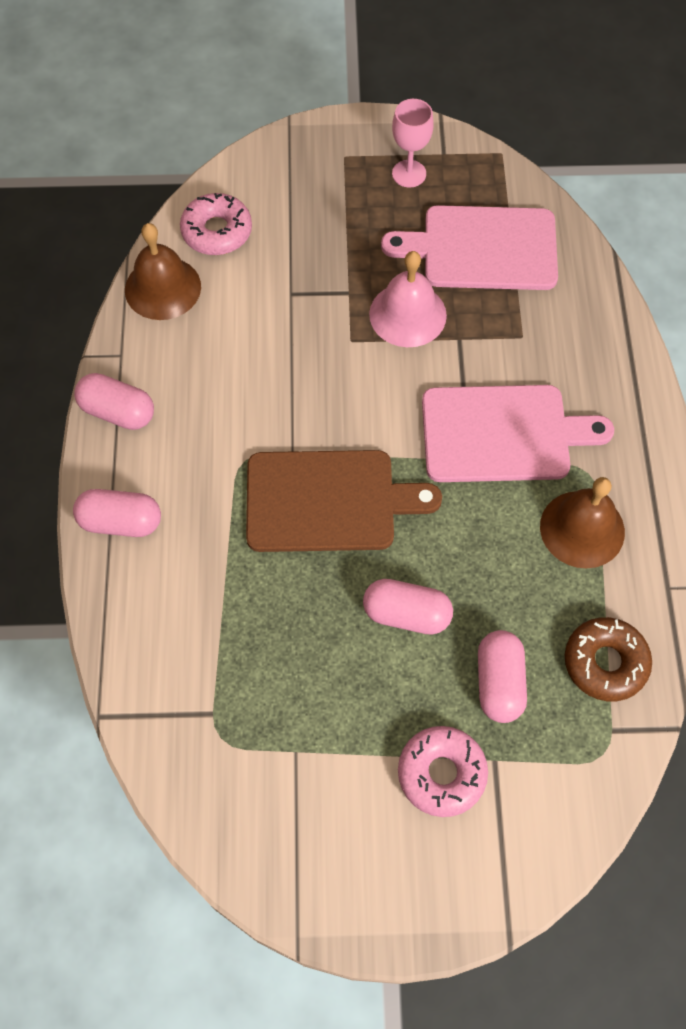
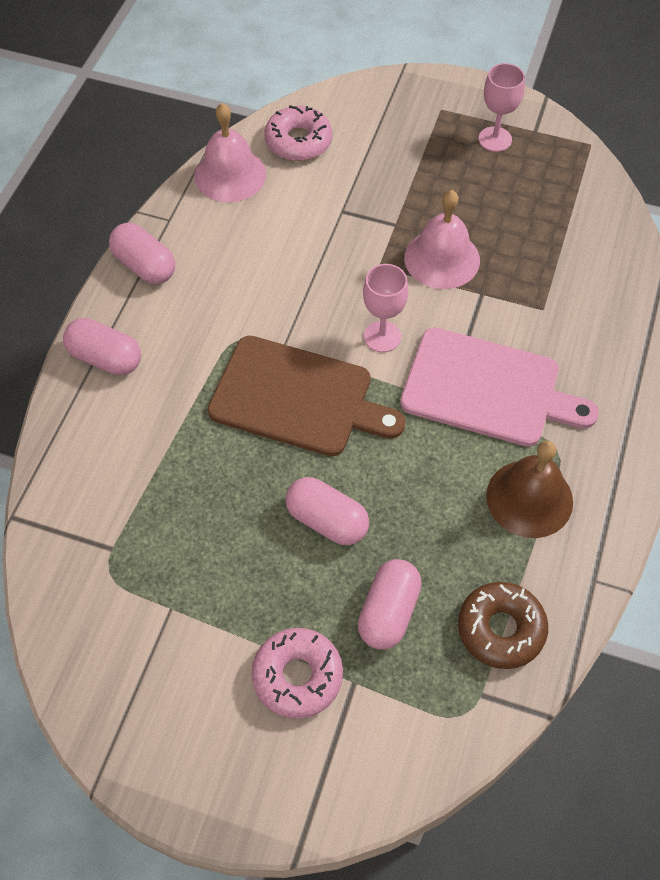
camera: 20 degrees right, 5 degrees down
brown bell [125,223,201,320] -> pink bell [194,103,266,202]
pink cutting board [381,205,558,290] -> none
none -> pink goblet [363,264,409,352]

